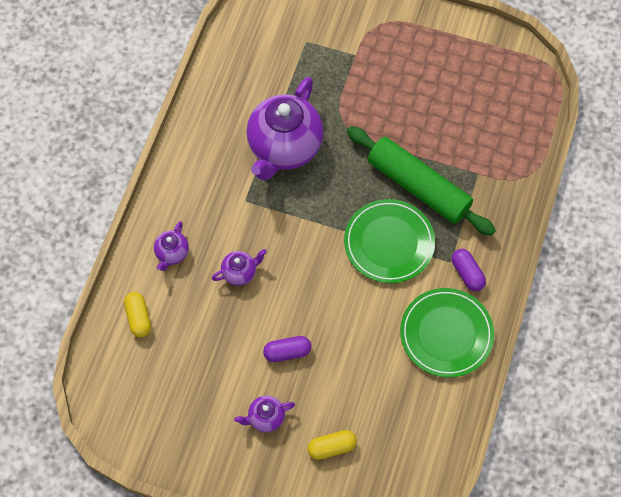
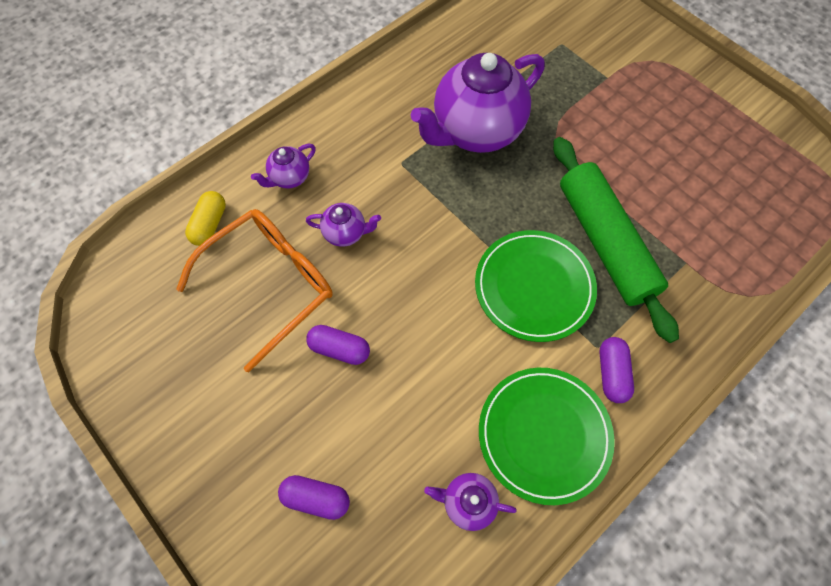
camera: 30 degrees right, 0 degrees up
purple teapot [234,396,295,432] -> purple teapot moved to [424,473,517,531]
yellow capsule [308,430,357,460] -> purple capsule [278,475,350,520]
none -> orange glasses [176,209,333,372]

